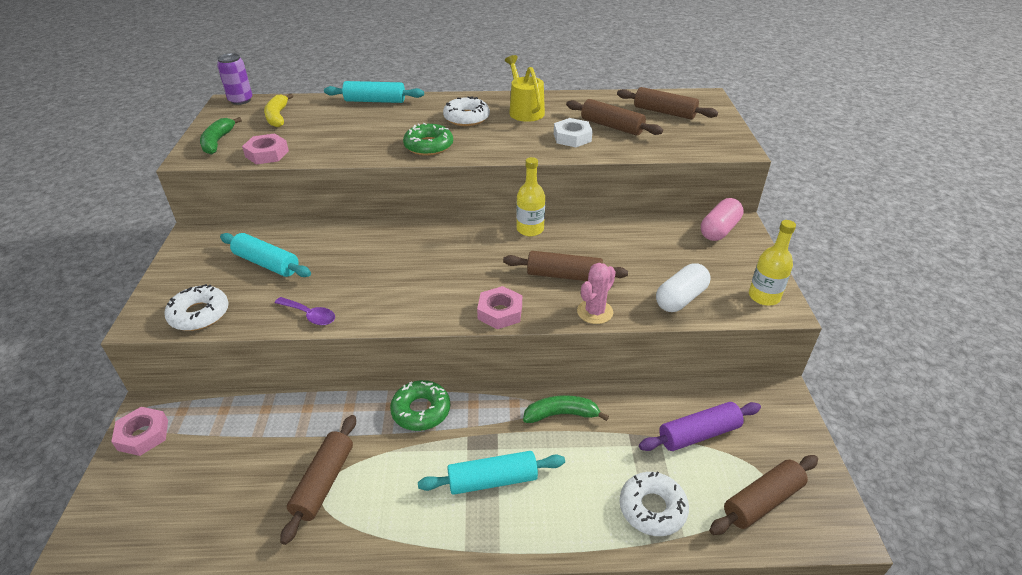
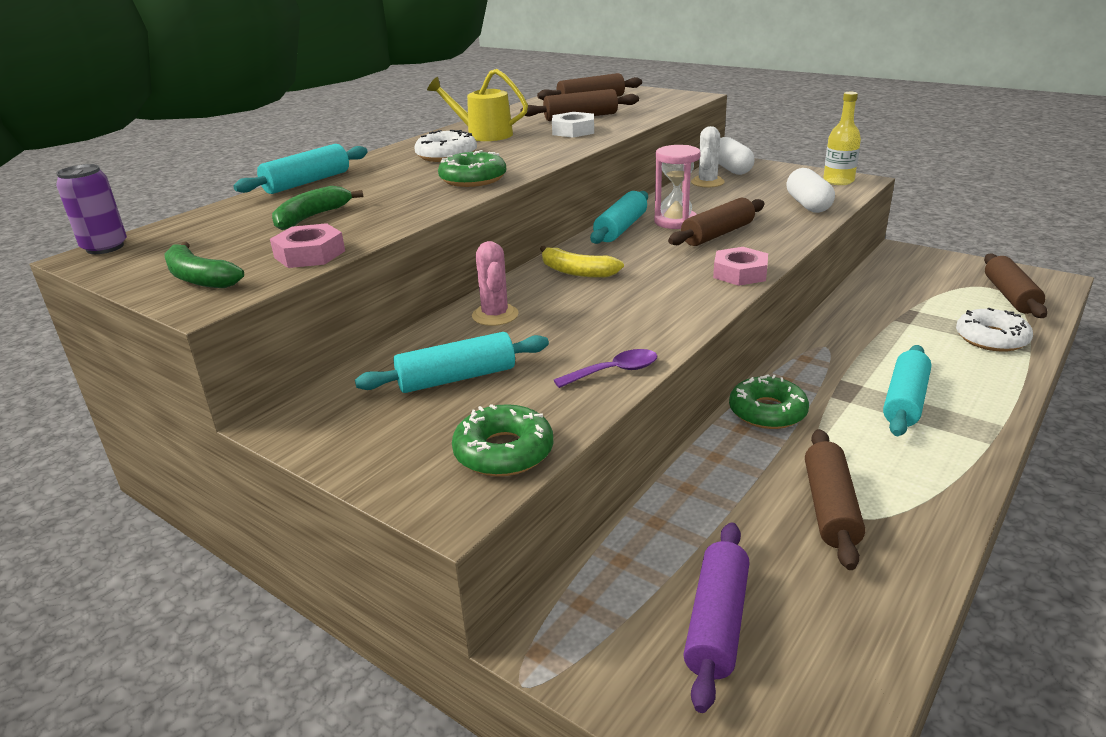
camera: 50 degrees left, 10 degrees down
pink nut [111,407,168,456] -> none
white donut [164,284,228,331] -> green donut [452,404,553,476]
yellow banana [264,93,293,127] -> yellow banana moved to [540,246,624,278]
brown rolling pin [280,415,356,545] -> brown rolling pin turned 45 degrees clockwise [805,429,865,570]
yellow bottle [516,157,545,236] -> turquoise rolling pin [590,191,648,244]
green banana [523,395,609,423] -> green banana moved to [272,186,363,230]
pink cactus [577,263,616,324] -> pink cactus moved to [472,241,519,326]
purple rolling pin [639,402,761,451] -> purple rolling pin moved to [683,522,749,713]
pink capsule [701,198,744,241] -> white capsule [718,137,755,175]
none -> pink hourglass [654,145,701,229]
none -> white cactus [691,126,725,187]

